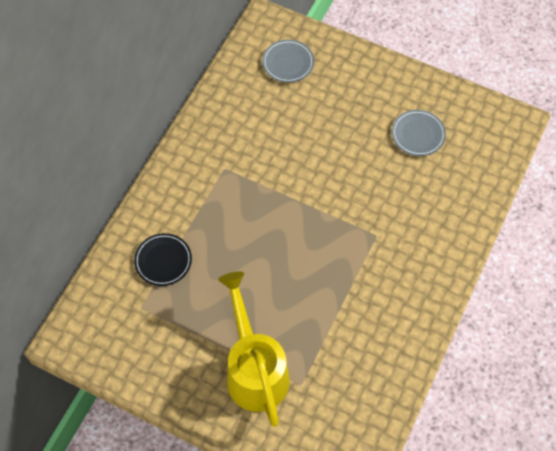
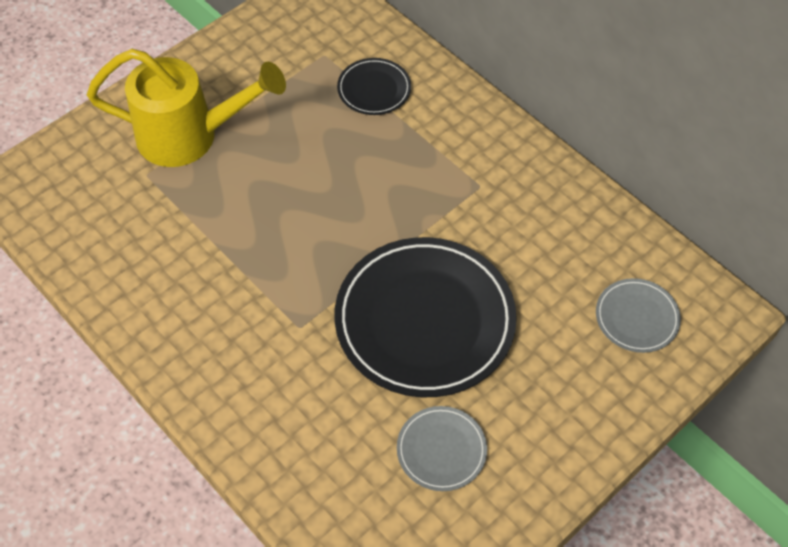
camera: 110 degrees right, 5 degrees down
none -> black plate [334,237,517,397]

